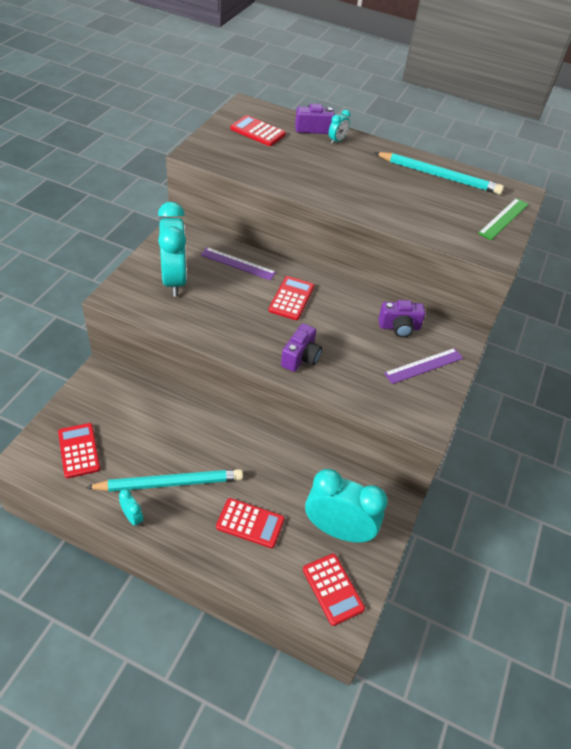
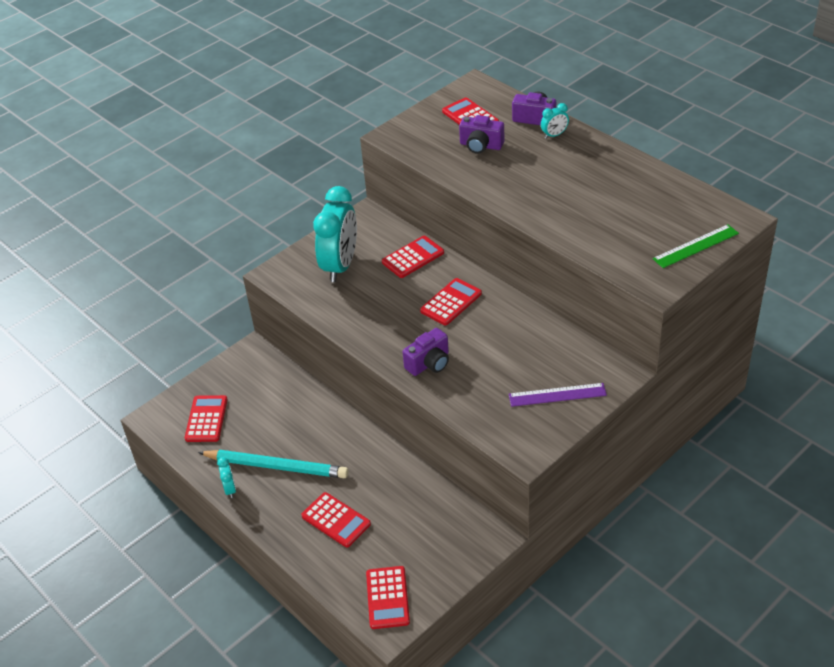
camera: 30 degrees right, 5 degrees down
purple ruler [201,247,276,280] -> red calculator [382,236,444,278]
turquoise clock [305,469,388,542] -> none
turquoise pencil [374,152,504,194] -> none
purple camera [378,300,425,337] -> purple camera moved to [459,115,504,154]

